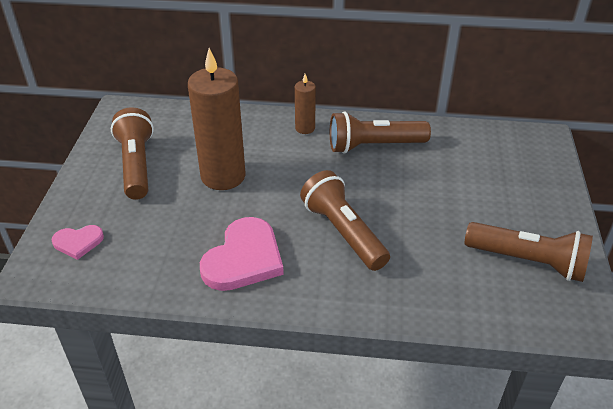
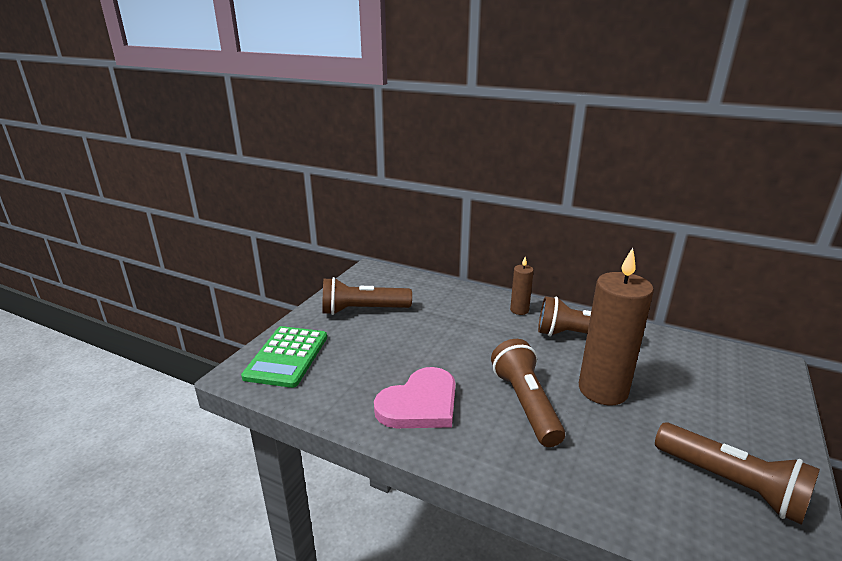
camera: 20 degrees right, 15 degrees down
pink heart [51,225,104,260] -> green calculator [241,326,327,388]
brown flashlight [111,107,154,200] -> brown flashlight turned 105 degrees counterclockwise [322,277,412,315]
brown candle [188,48,246,190] -> brown candle moved to [579,248,654,405]

